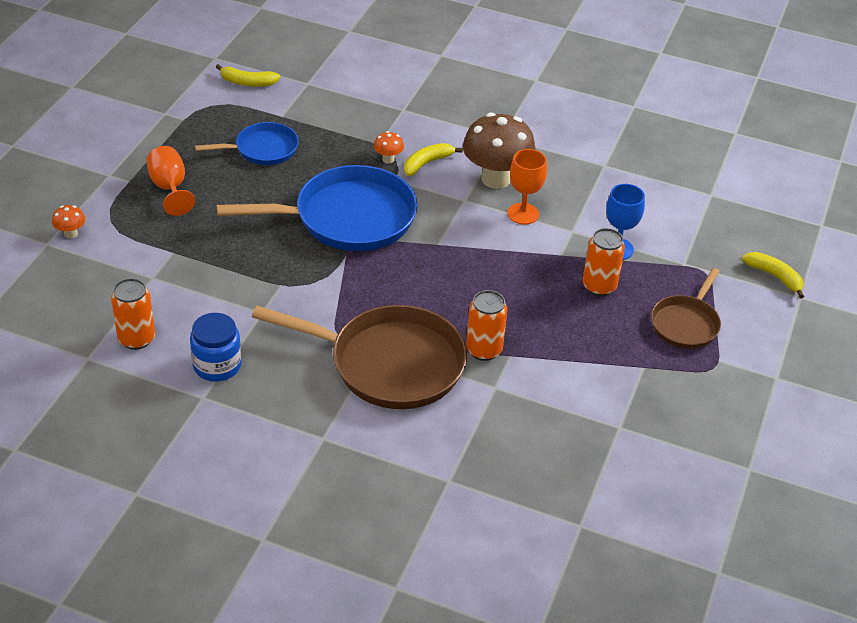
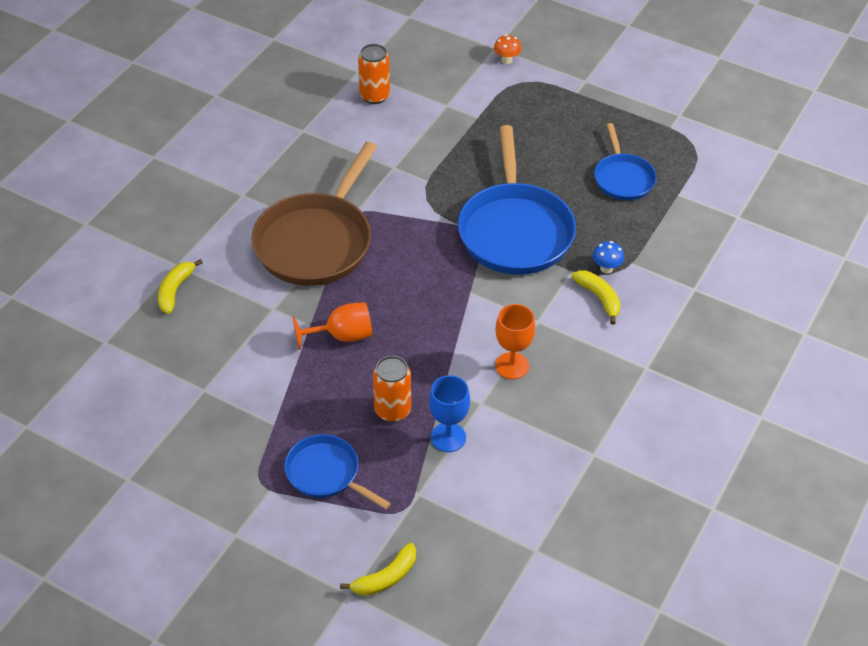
camera: 100 degrees right, 5 degrees up
orange goblet [146,146,195,216] -> orange goblet moved to [293,302,372,350]
blue jar [190,313,241,382] -> none
yellow banana [216,64,280,87] -> yellow banana moved to [158,259,203,314]
orange mushroom [374,131,404,163] -> blue mushroom [593,241,624,273]
brown mushroom [463,112,536,189] -> none
orange can [466,290,507,361] -> none
brown pan [651,268,721,349] -> blue pan [284,434,391,509]

